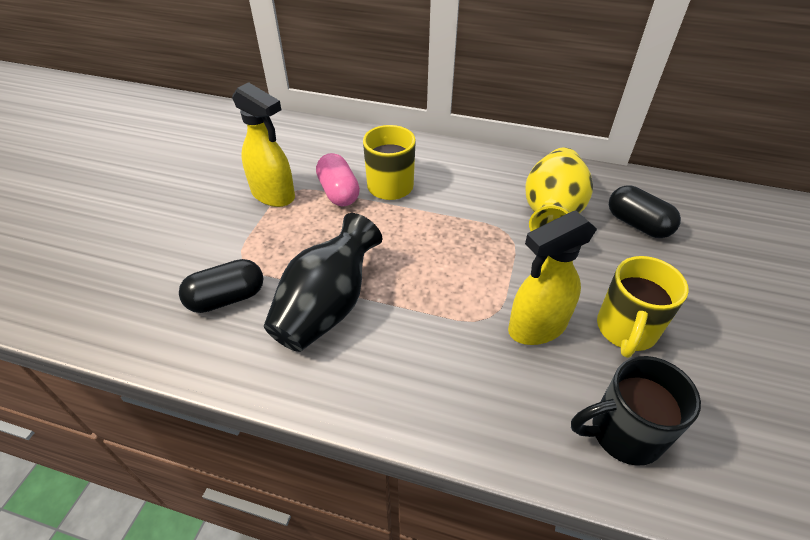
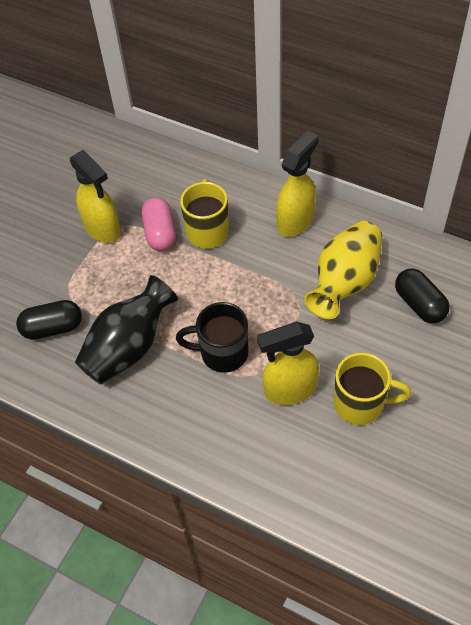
camera: 15 degrees right, 10 degrees up
black mug [571,356,701,466] -> black mug moved to [176,302,248,373]
yellow mug [597,256,689,358] -> yellow mug turned 120 degrees counterclockwise [334,353,411,425]
none -> yellow spray bottle [276,131,319,237]

